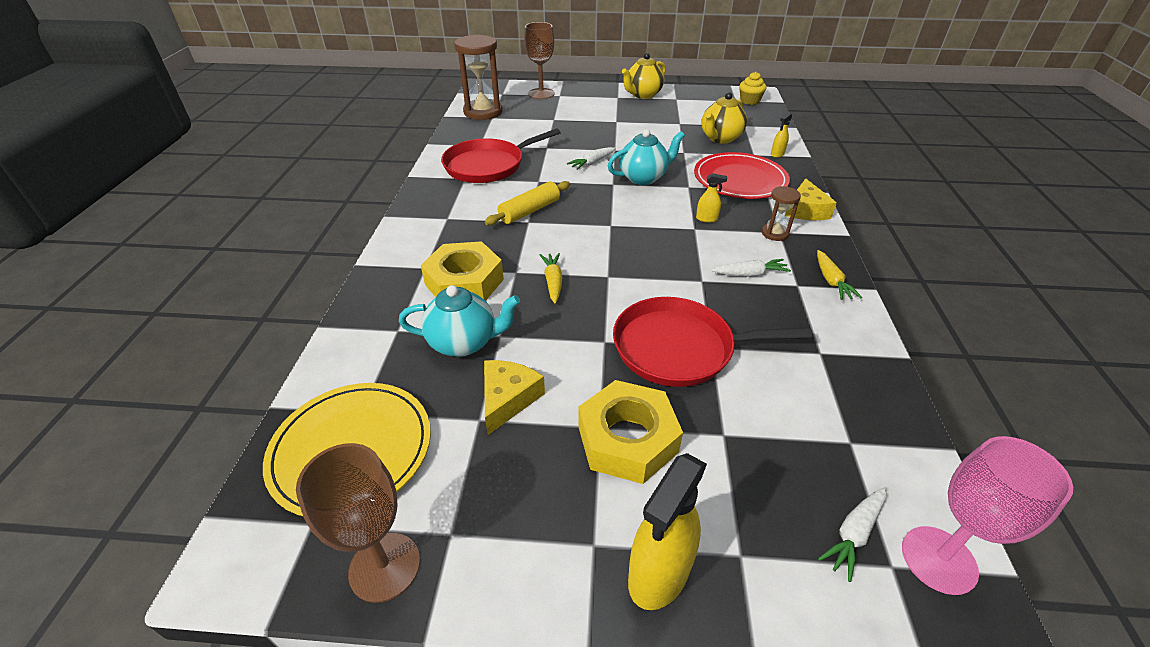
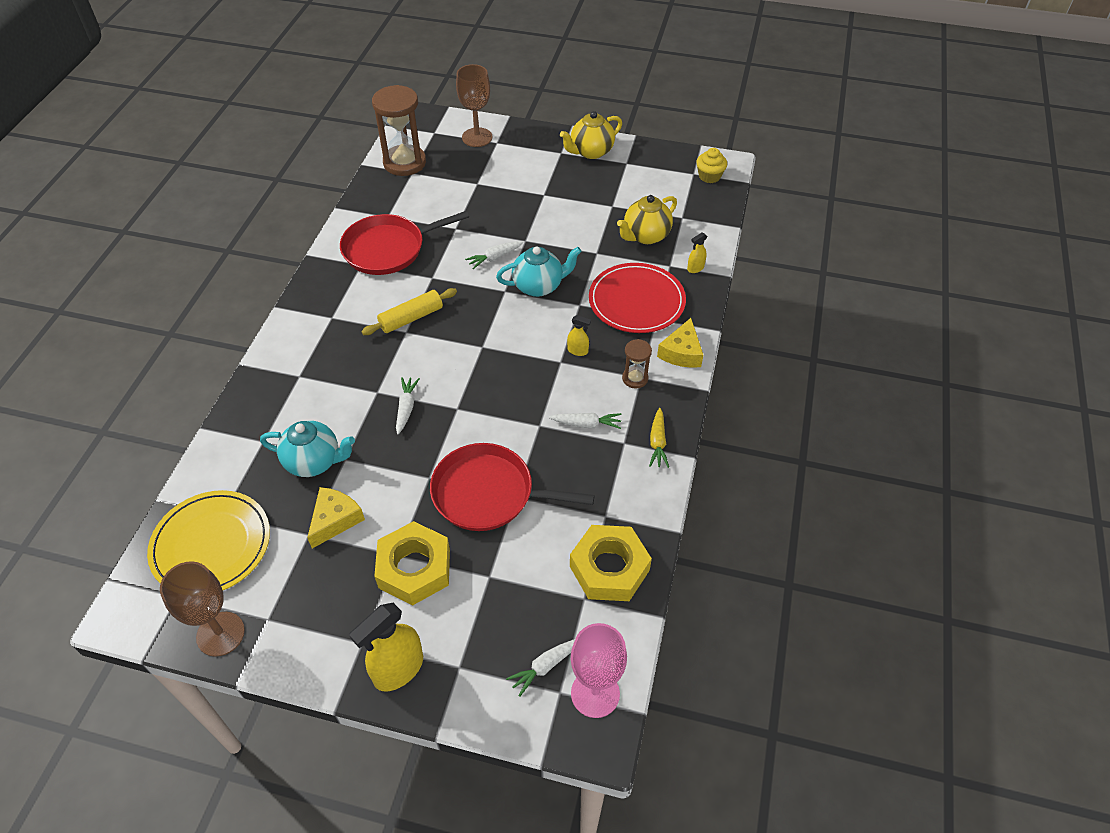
camera: 10 degrees right, 10 degrees up
yellow nut [421,241,504,301] -> yellow nut moved to [570,525,652,601]
yellow carrot [540,253,563,303] -> white carrot [396,377,420,434]

